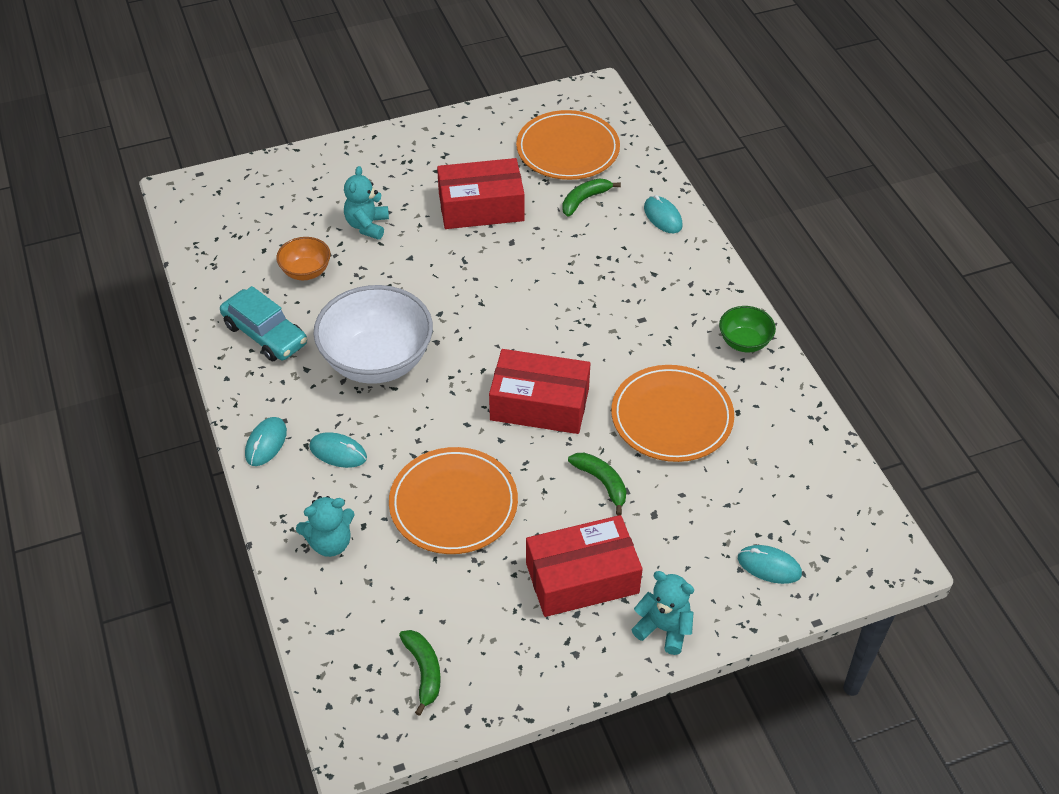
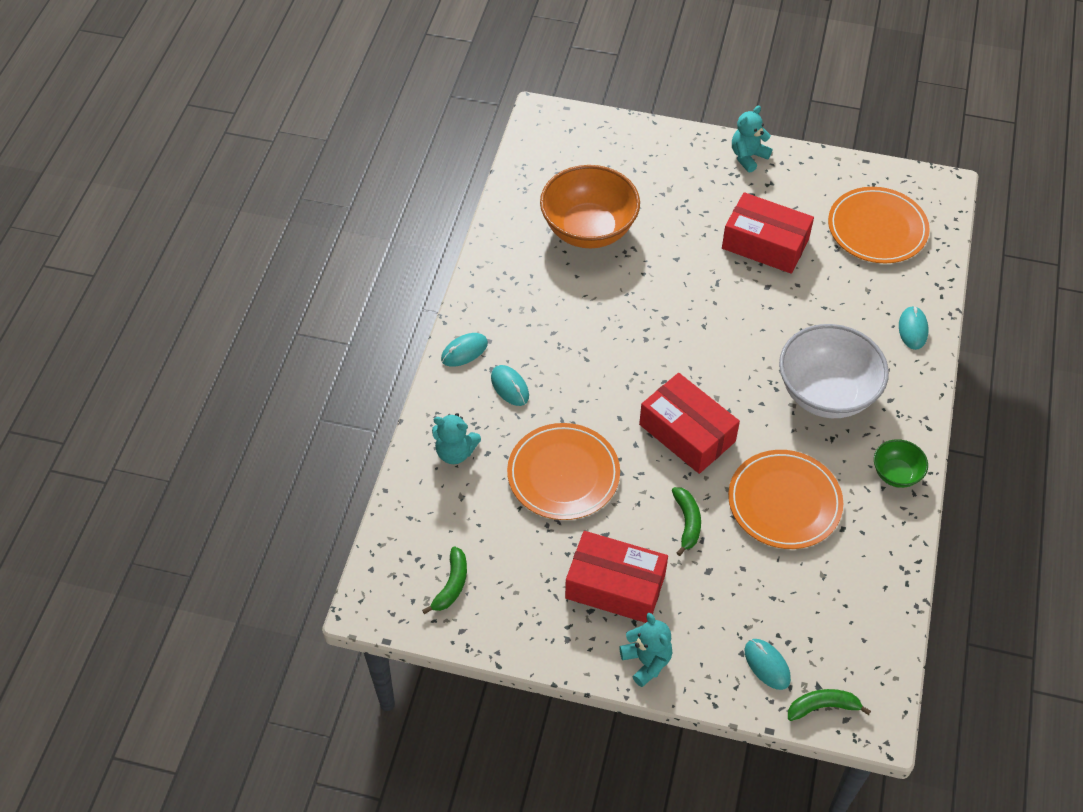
camera: 35 degrees right, 5 degrees up
turquoise car [220,286,307,361] -> none
orange bowl [276,237,331,280] -> orange bowl [540,165,640,248], size x2.06
white bowl [313,285,433,384] -> white bowl moved to [779,324,889,418]
turquoise teddy bear [344,166,389,240] -> turquoise teddy bear moved to [732,106,772,173]
green banana [562,178,621,216] -> green banana moved to [788,689,871,721]

